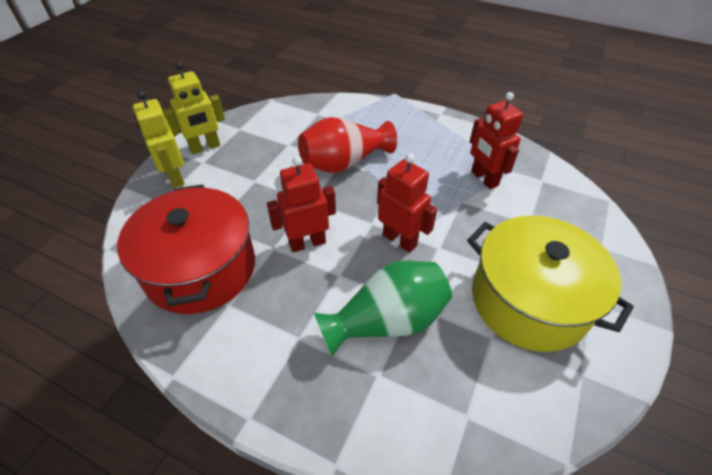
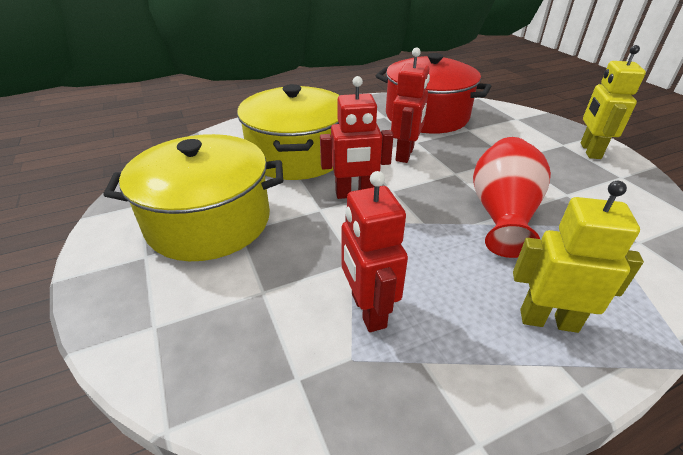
camera: 130 degrees right, 10 degrees down
yellow robot [133,91,185,188] -> yellow robot moved to [513,181,644,333]
green vase [314,261,452,357] -> yellow pot [237,84,340,180]
red robot [470,92,523,189] -> red robot turned 120 degrees counterclockwise [342,171,408,332]

